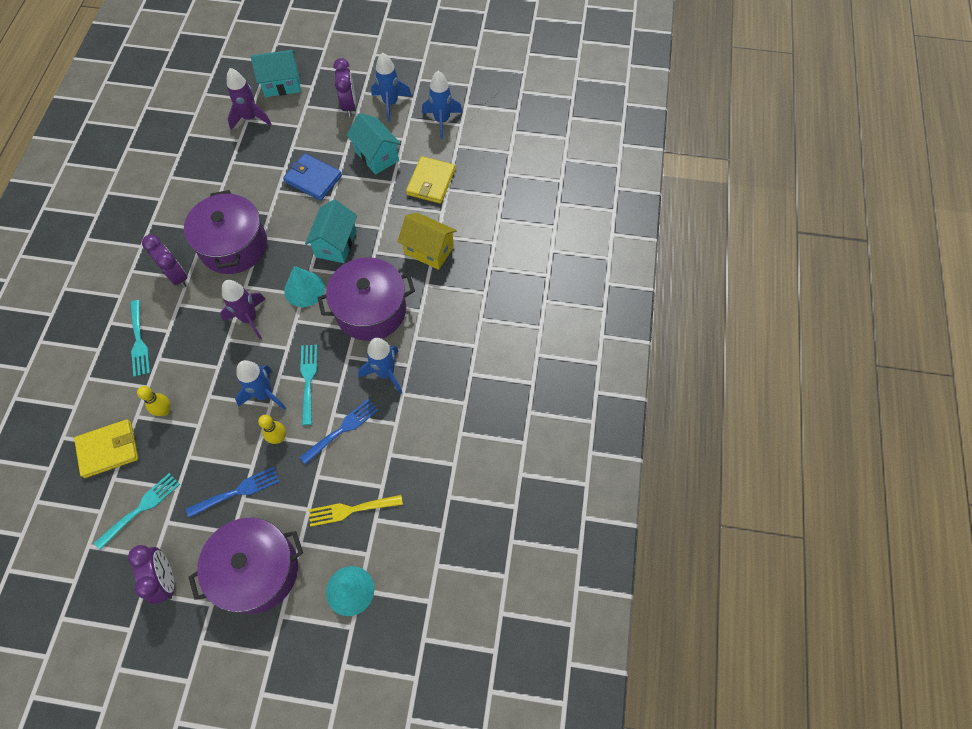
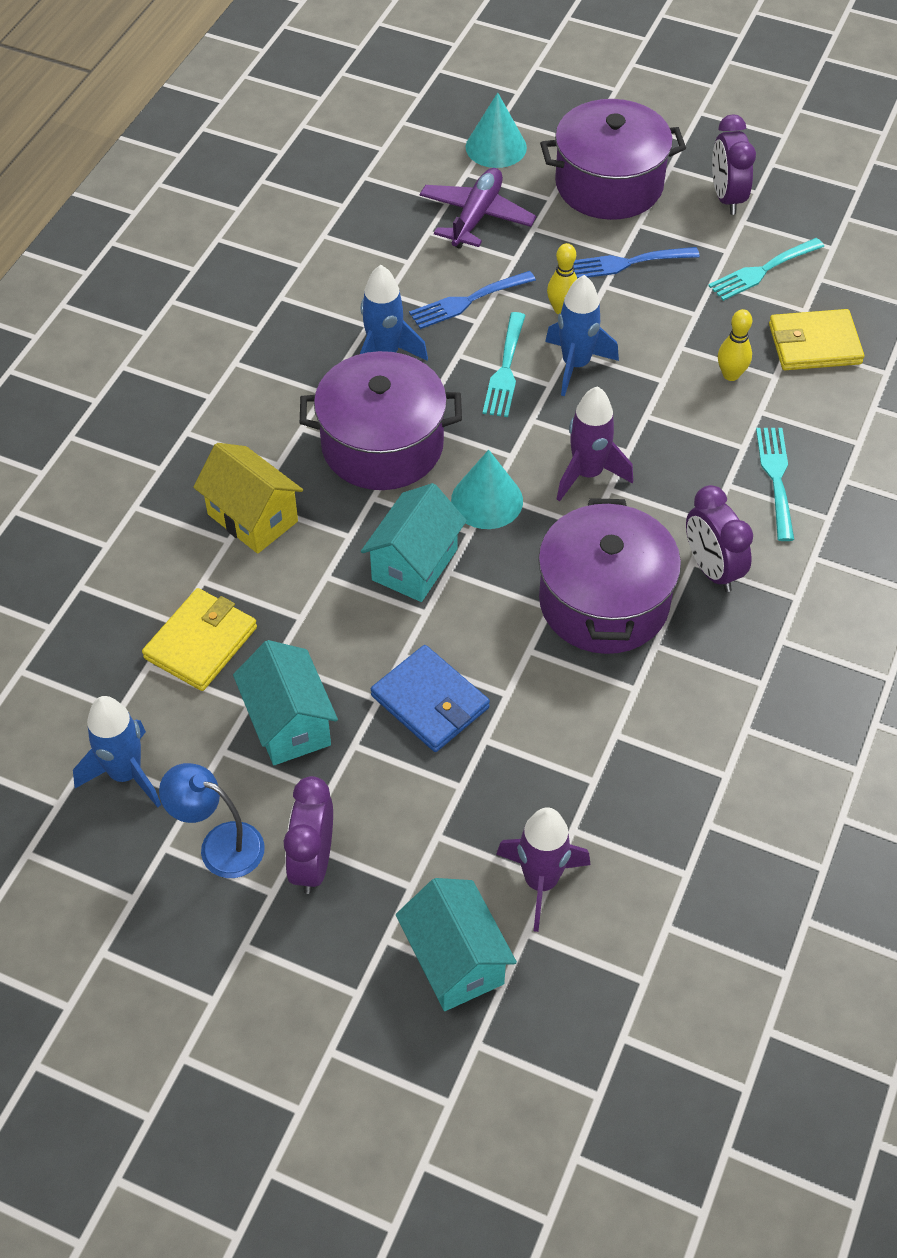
camera: 165 degrees left, 10 degrees down
turquoise house [251,50,301,97] -> turquoise house turned 60 degrees clockwise [396,878,517,1011]
yellow fork [308,495,403,527] -> purple plane [420,168,536,249]
blue rocket [371,52,412,122] -> blue lamp [159,763,265,878]

